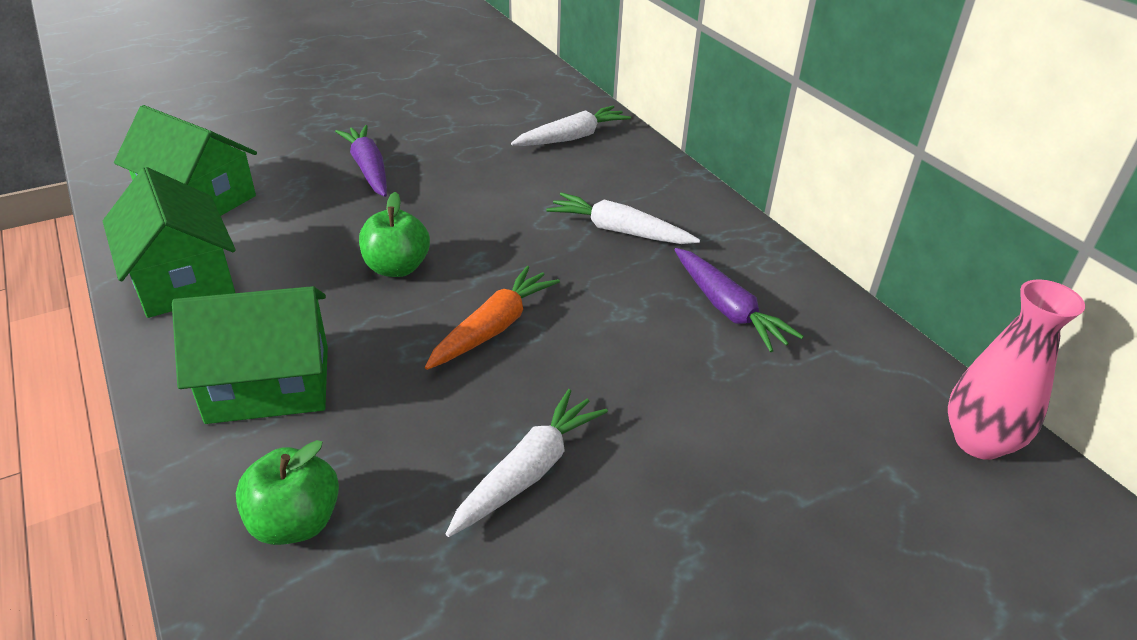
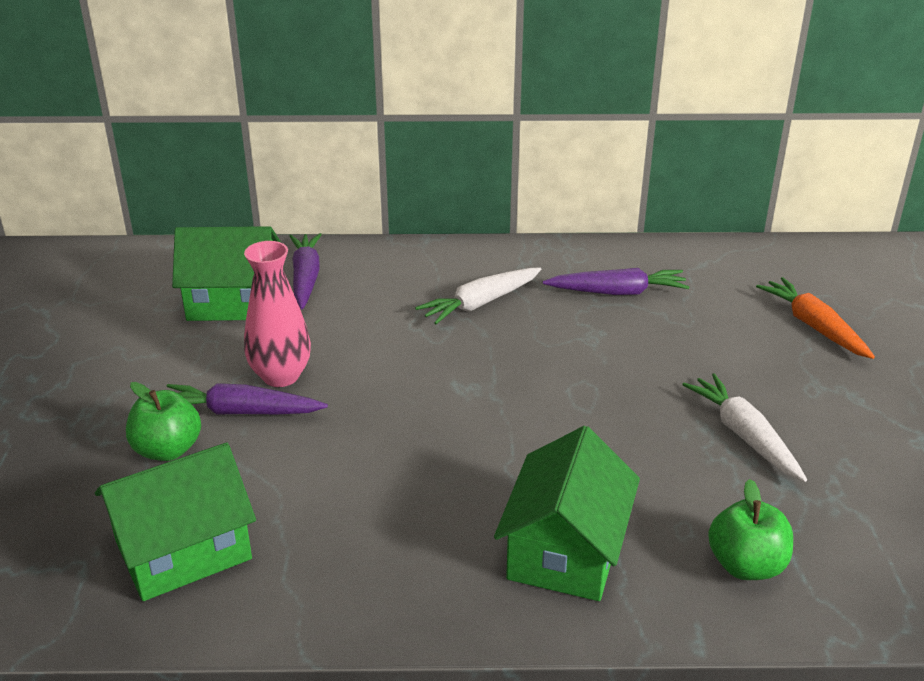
camera: 60 degrees left, 5 degrees down
green house [103,167,236,318] -> green house moved to [172,226,281,321]
green apple [359,192,430,277] -> green apple moved to [126,382,201,461]
orange carrot [425,266,560,370] -> orange carrot moved to [756,277,875,359]
white carrot [511,106,631,146] -> purple carrot [289,233,322,309]
pink vase [948,279,1085,460] -> pink vase moved to [244,241,311,387]

